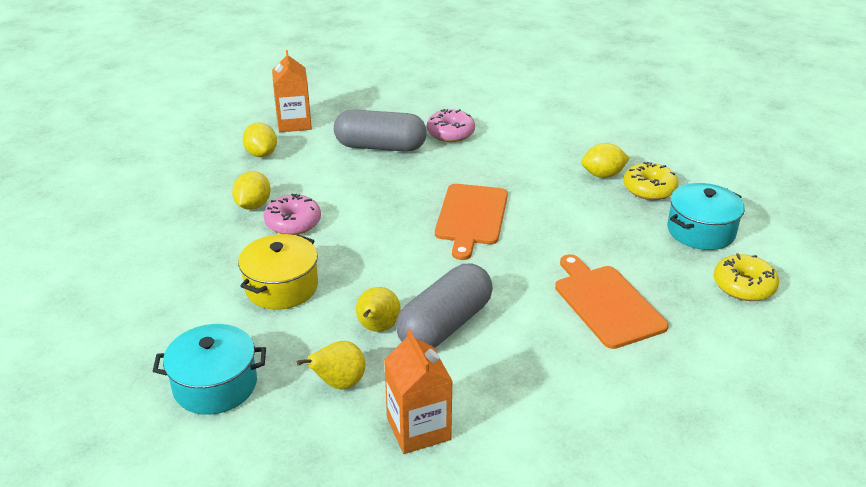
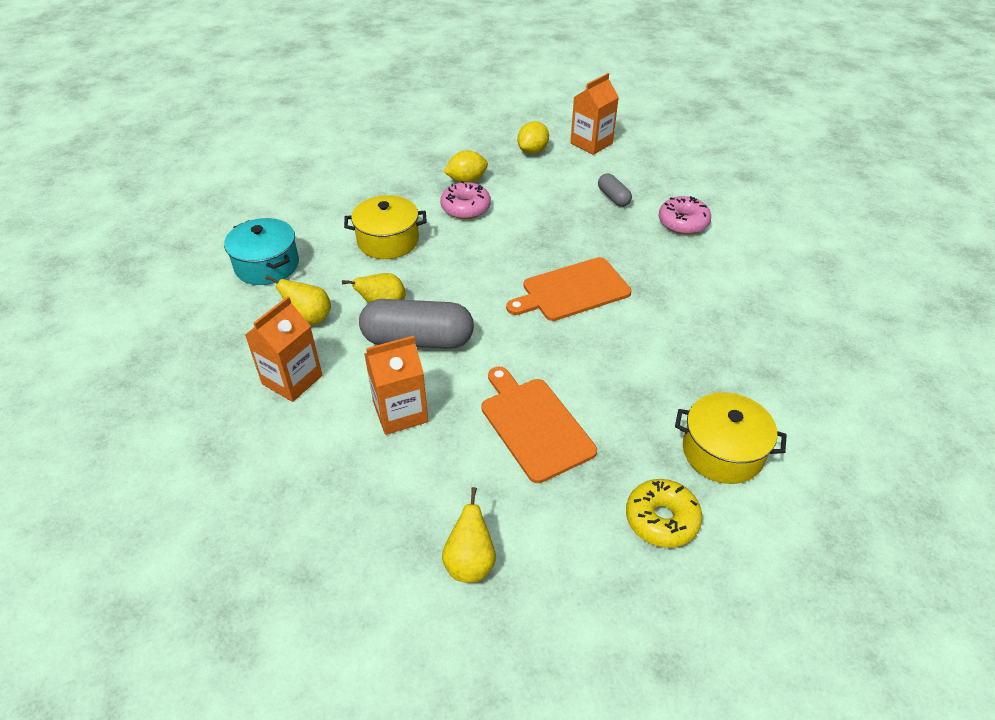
camera: 55 degrees right, 10 degrees up
grey capsule [334,110,427,152] -> grey capsule [598,173,632,207], size x0.50
orange cutting board [555,254,669,349] -> orange cutting board turned 60 degrees counterclockwise [481,367,597,483]
yellow lemon [581,143,630,178] -> none
yellow donut [623,162,679,200] -> none
turquoise pot [667,183,745,250] -> yellow pot [675,392,787,484]
none -> orange carton [364,336,428,435]
none -> yellow pear [442,487,496,583]

